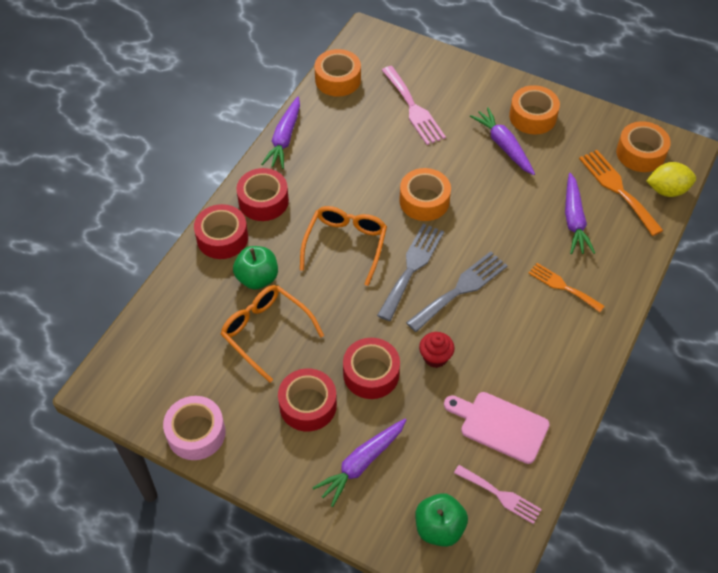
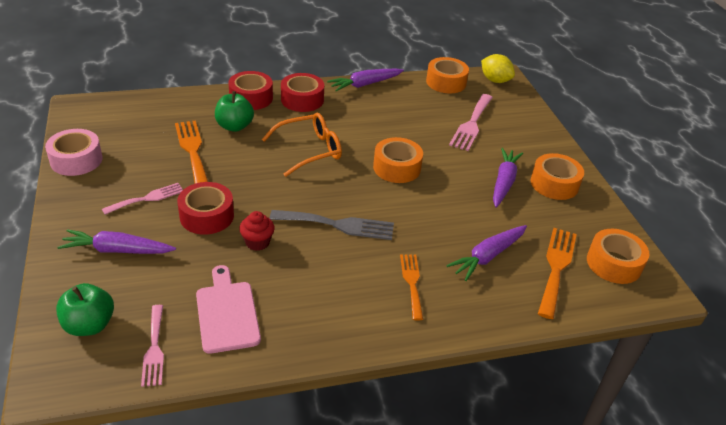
camera: 45 degrees right, 15 degrees down
orange glasses [221,285,324,383] -> orange fork [175,120,208,183]
red tape [278,368,337,432] -> pink fork [102,183,183,215]
grey fork [377,224,444,321] -> none
yellow lemon [647,162,696,197] -> yellow lemon moved to [481,54,515,83]

